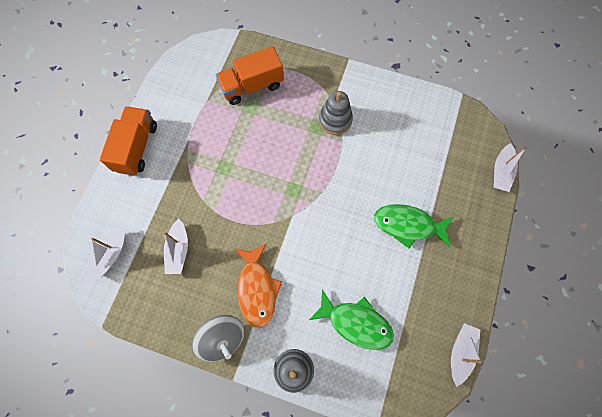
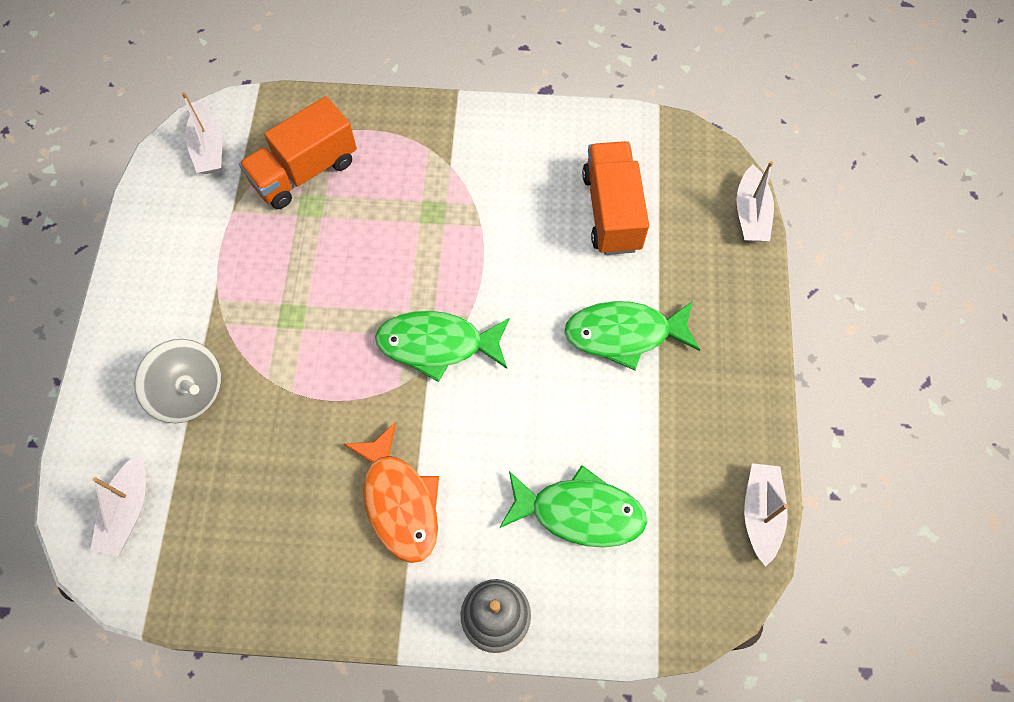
camera: 15 degrees left, 5 degrees down
orange truck [100,106,157,176] -> orange truck moved to [582,141,649,255]
white boat [163,219,188,274] -> white boat moved to [182,92,222,174]
grey spinning top [192,315,244,362] -> grey spinning top moved to [134,339,221,423]
grey stacking toy [319,91,353,135] -> none
none -> green fish [375,311,510,382]

